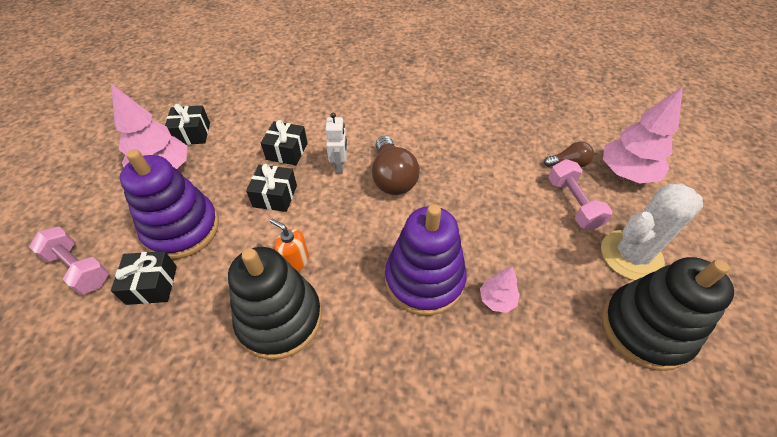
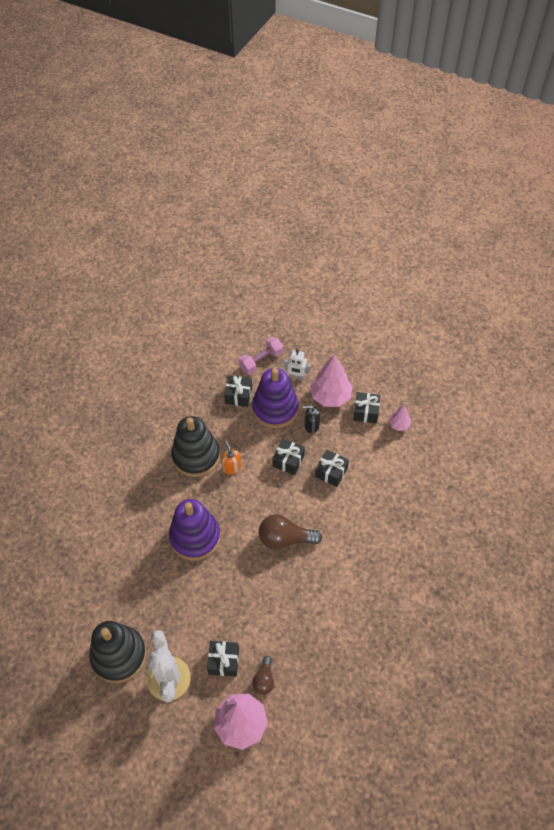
camera: 105 degrees right, 5 degrees up
orange soap dispenser [270,218,309,271] -> orange soap dispenser turned 75 degrees counterclockwise [221,441,241,474]
white robot [325,113,347,173] -> white robot moved to [284,349,310,381]
pink tree [480,267,520,313] -> pink tree moved to [389,405,411,431]
pink dumbbell [548,159,613,230] -> black gift [207,641,239,676]
none -> black soap dispenser [303,405,320,434]

